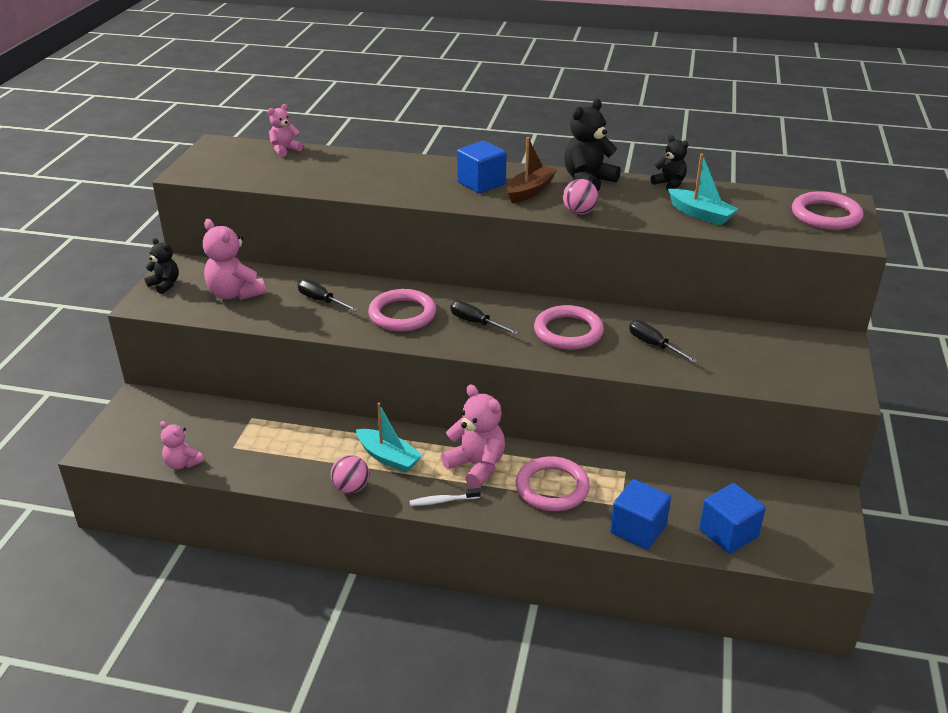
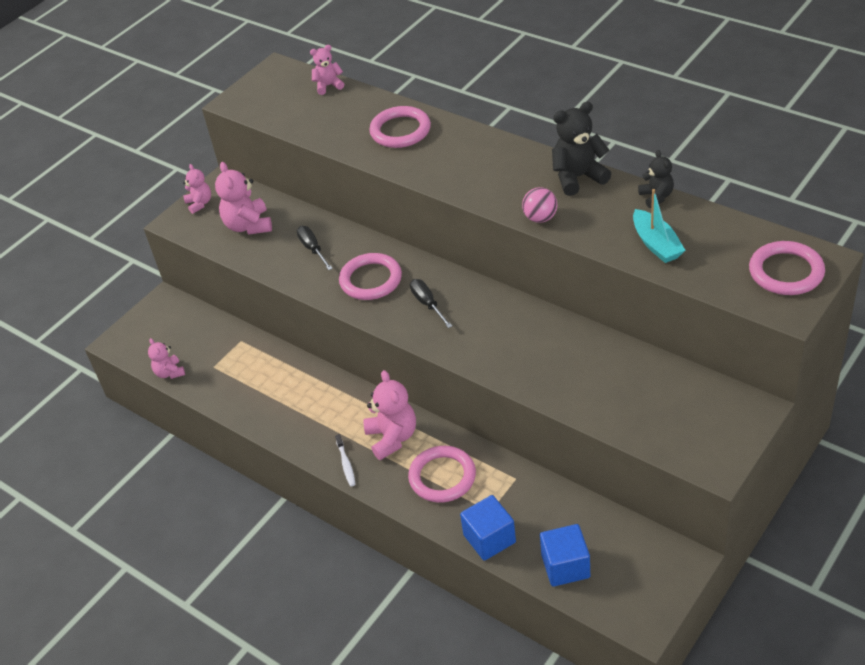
camera: 30 degrees right, 10 degrees up
black teddy bear [144,238,179,294] -> pink teddy bear [183,164,211,214]
pink ball [331,455,369,493] -> none
turquoise boat [356,403,423,473] -> none
white toothbrush [410,488,480,506] -> white toothbrush turned 120 degrees counterclockwise [335,434,355,486]
blue cube [457,141,507,193] -> none
brown boat [507,137,557,203] -> none
pink ring [534,305,604,350] -> pink ring moved to [369,106,431,148]
black screwdriver [629,320,698,363] -> none

